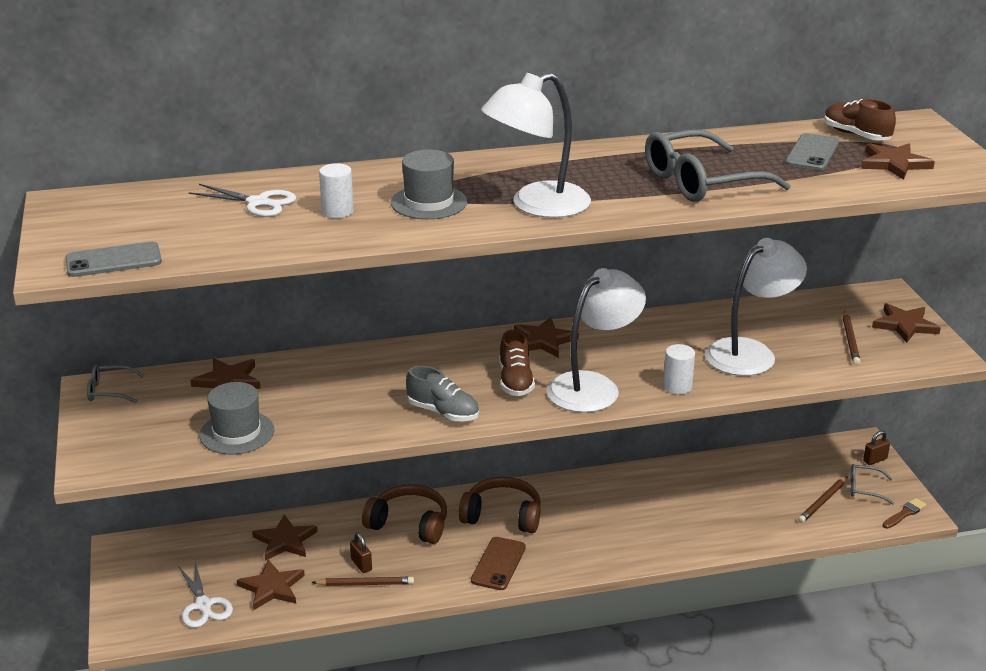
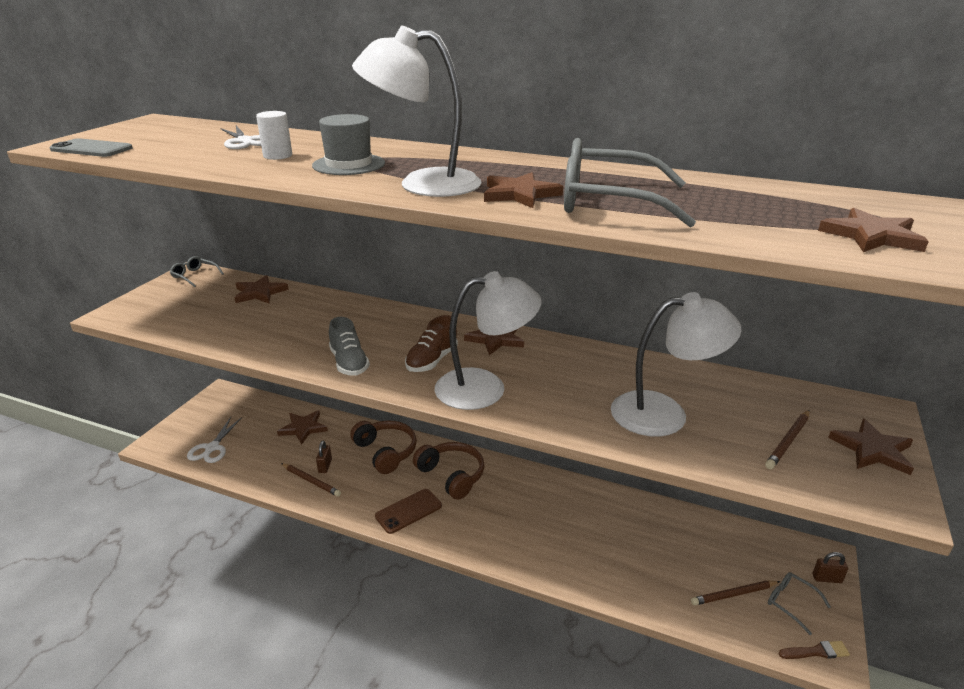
camera: 35 degrees right, 0 degrees up
grey hat [199,382,274,454] -> none
brown star [237,560,305,610] -> brown star moved to [484,172,563,208]
white cylinder [663,344,695,394] -> none
grey phone [785,133,839,171] -> none
brown shoe [824,99,896,141] -> none

